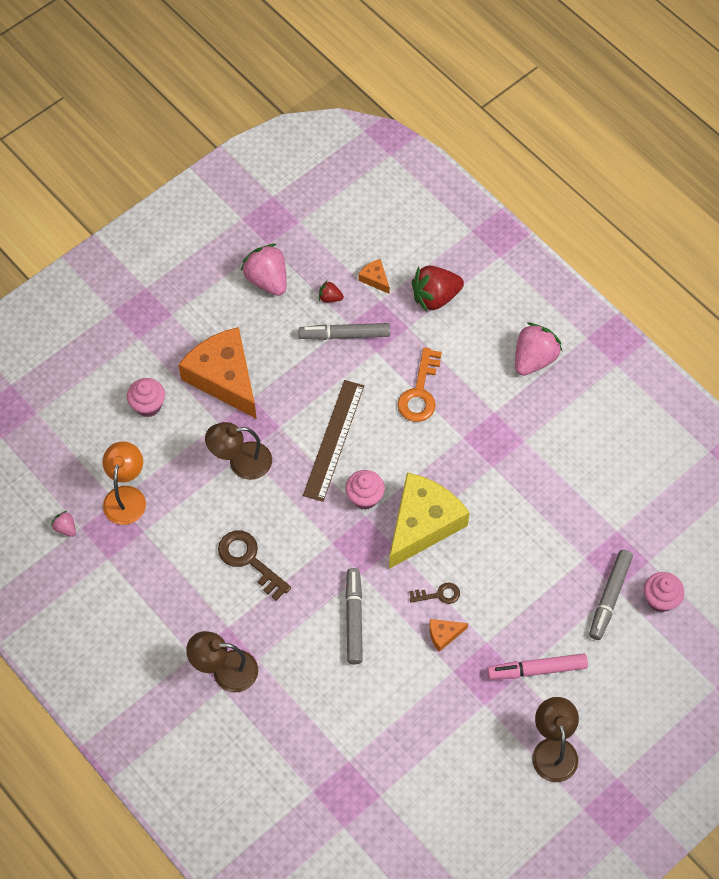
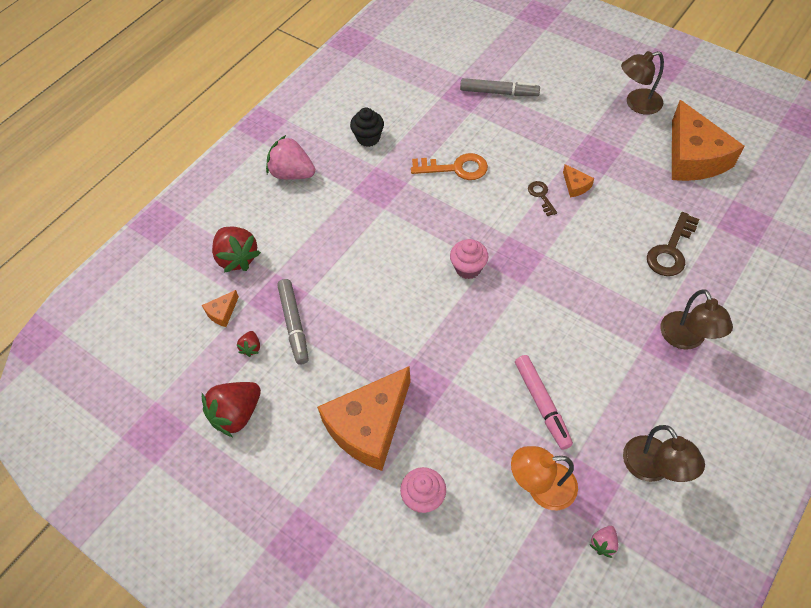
camera: 100 degrees left, 5 degrees down
brown lamp [205,422,272,480] -> brown lamp moved to [623,425,705,482]
brown key [218,531,291,601] -> brown key moved to [647,212,699,276]
pink strawberry [241,244,287,296] -> red strawberry [202,382,261,437]
brown ruler [303,380,364,502] -> none
grey marker [345,568,363,664] -> none
yellow cheese [389,472,470,569] -> none
orange key [397,347,442,422] -> orange key moved to [411,153,488,180]
pink marker [487,654,588,680] -> pink marker moved to [515,355,573,450]
pink cupcake [644,572,684,612] -> none
none -> black cupcake [350,108,384,147]
none -> orange cheese [672,100,744,181]

